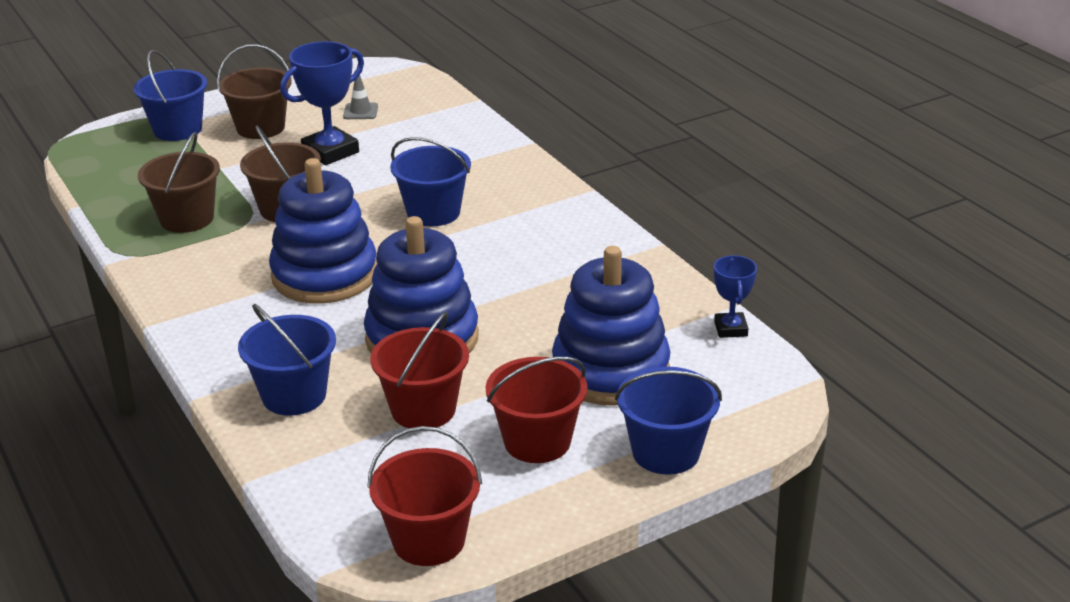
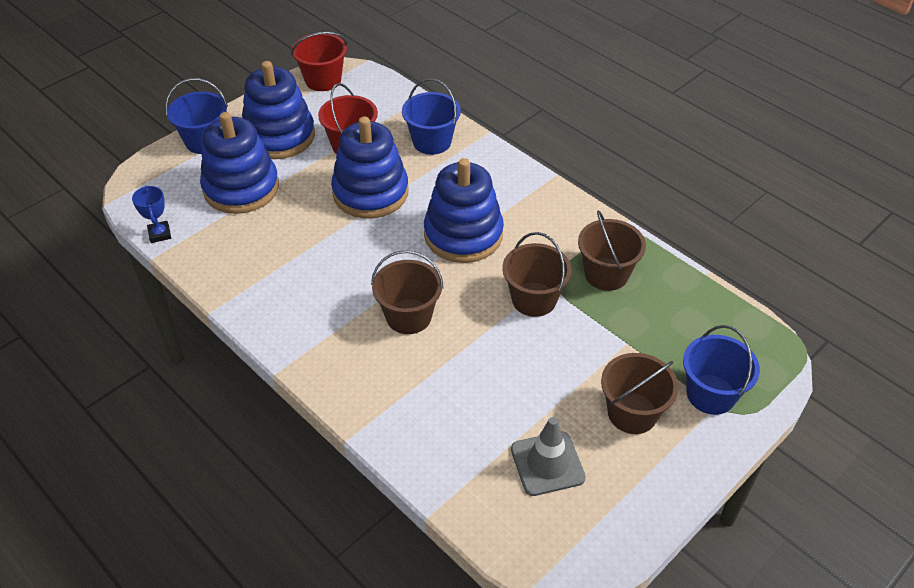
camera: 165 degrees right, 15 degrees up
blue trophy [280,41,364,165] -> none
grey traffic cone [343,75,378,119] -> grey traffic cone [511,417,586,496], size x1.75
blue bucket [390,137,471,226] -> brown bucket [371,250,443,334]
red bucket [486,357,587,463] -> blue stacking toy [242,61,315,159]

